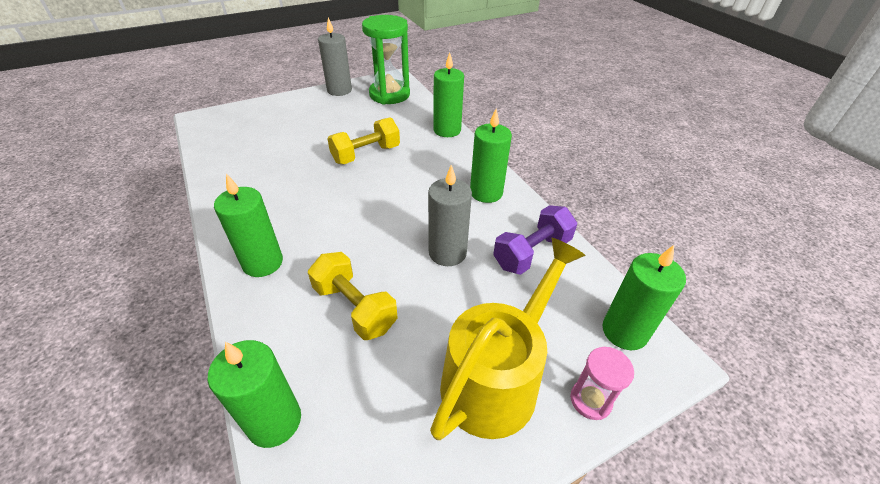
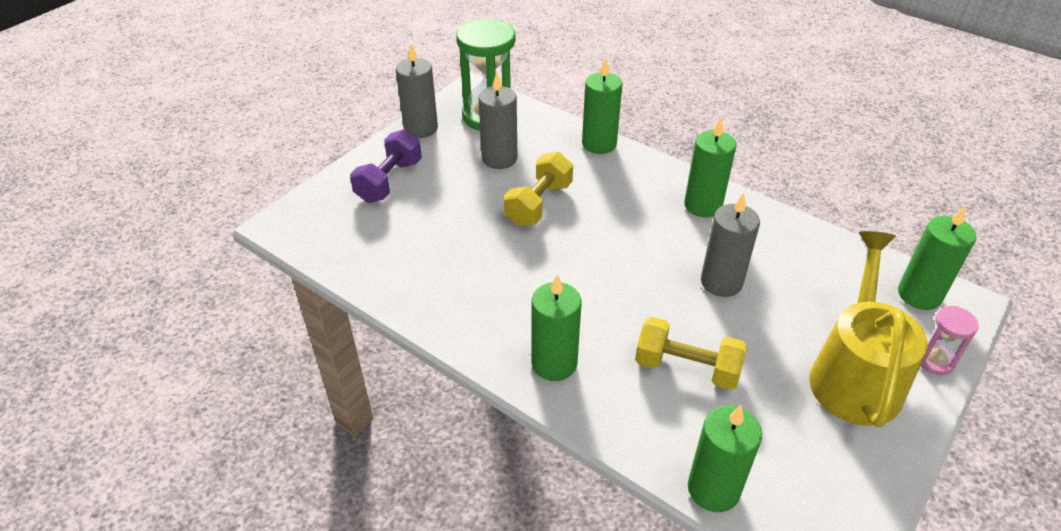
camera: 25 degrees left, 0 degrees up
purple dumbbell [493,205,577,275] -> purple dumbbell moved to [350,129,422,203]
none -> grey candle [479,72,517,169]

